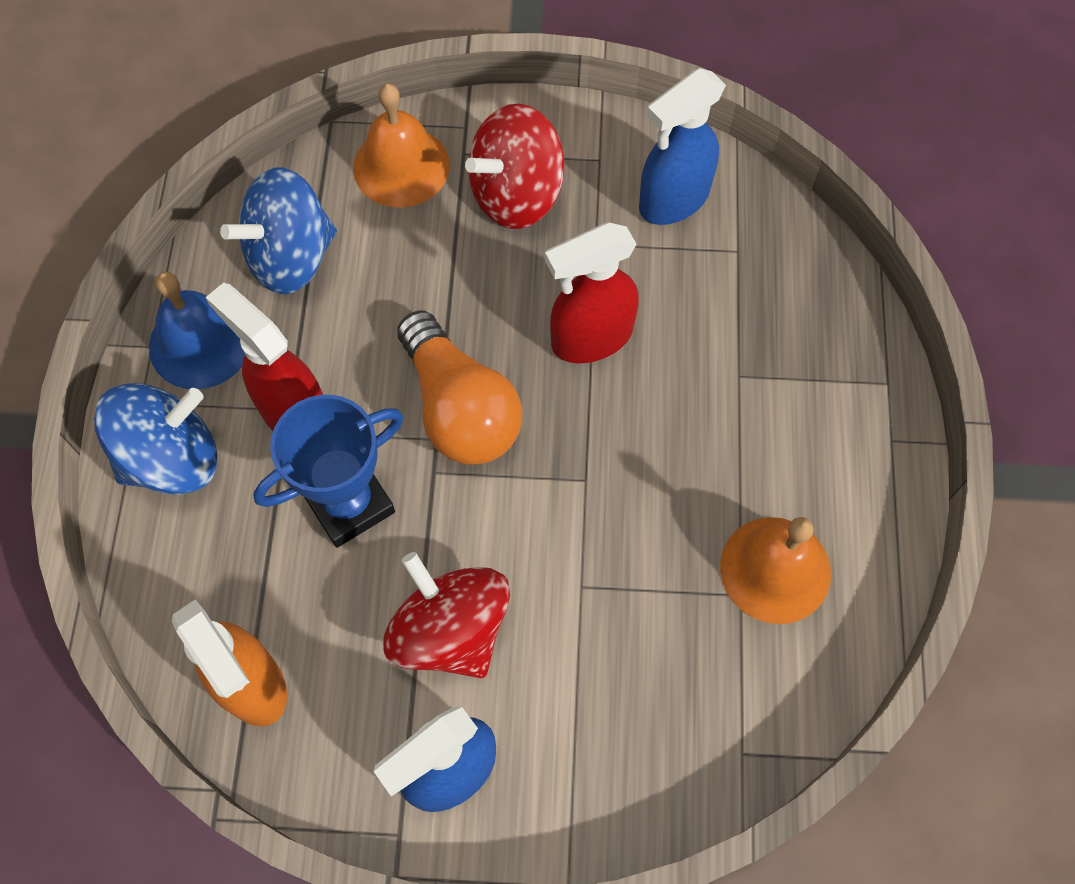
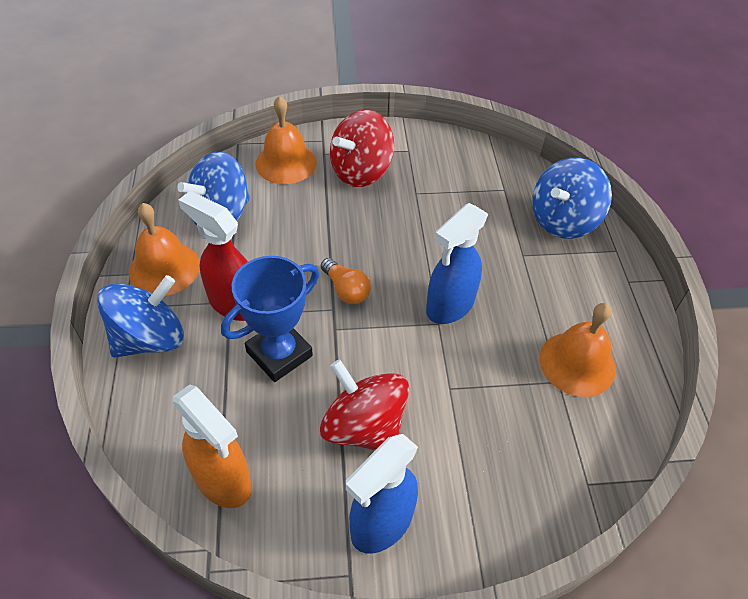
camera: 10 degrees left, 15 degrees down
blue bell [149,272,245,389] -> orange bell [129,203,200,296]
orange light bulb [397,311,522,465] -> orange light bulb [321,258,371,304], size x0.54
red spray bottle [545,222,639,363] -> none
blue spray bottle [639,68,726,225] -> blue spray bottle moved to [426,203,488,324]
none -> blue spinning top [532,158,612,239]

